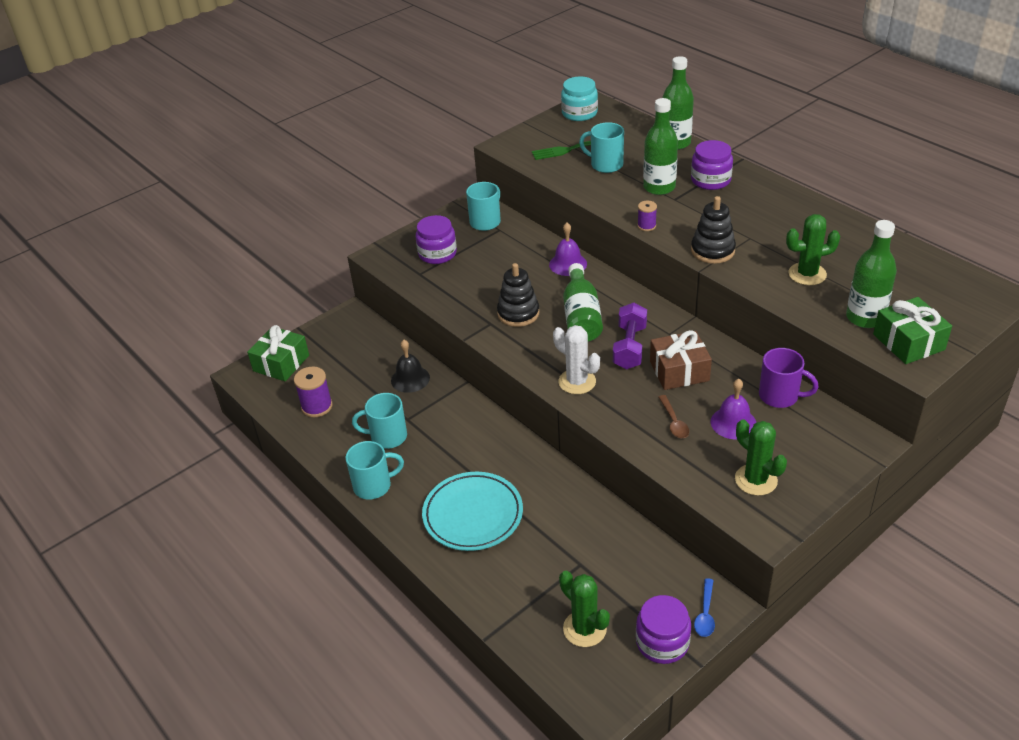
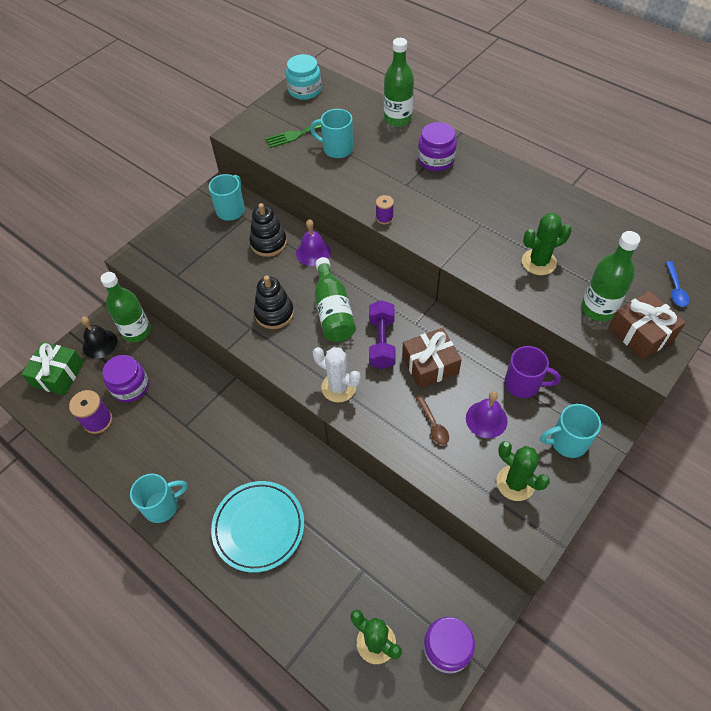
camera: 10 degrees left, 15 degrees up
turquoise mug [352,393,407,449] -> turquoise mug moved to [540,404,601,458]
black bell [391,340,430,393] -> black bell moved to [81,317,117,359]
purple jar [415,215,457,264] -> purple jar moved to [102,355,149,402]
green bottle [643,98,678,195] -> green bottle moved to [101,272,151,342]
black stacking toy [691,196,736,264] -> black stacking toy moved to [250,203,287,257]
blue spoon [694,578,715,637] -> blue spoon moved to [666,261,689,307]
green gift [873,297,952,364] -> brown gift [609,291,686,360]

